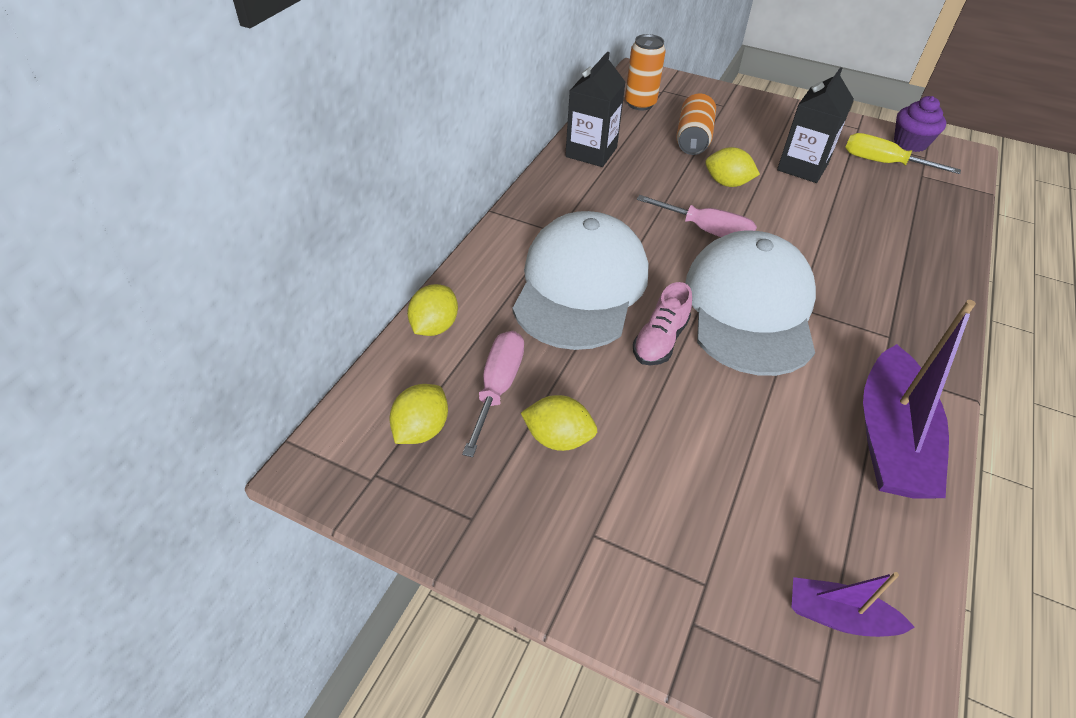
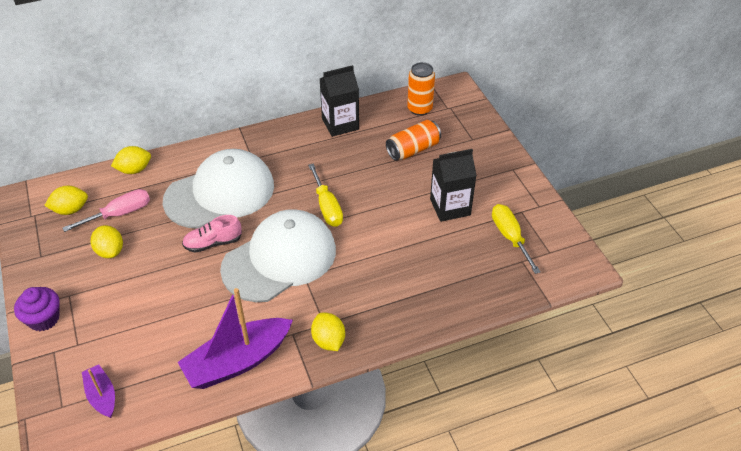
camera: 45 degrees right, 0 degrees up
pink screwdriver [637,195,757,237] -> yellow screwdriver [308,163,343,227]
yellow lemon [705,147,760,187] -> yellow lemon moved to [311,313,345,351]
purple cupcake [894,96,946,152] -> purple cupcake moved to [14,287,60,331]

